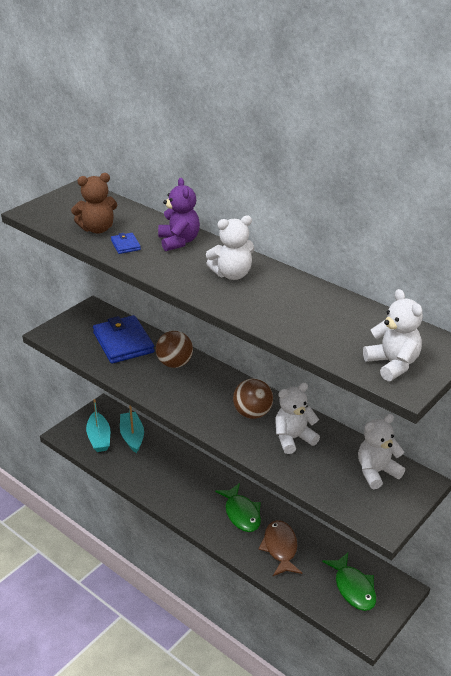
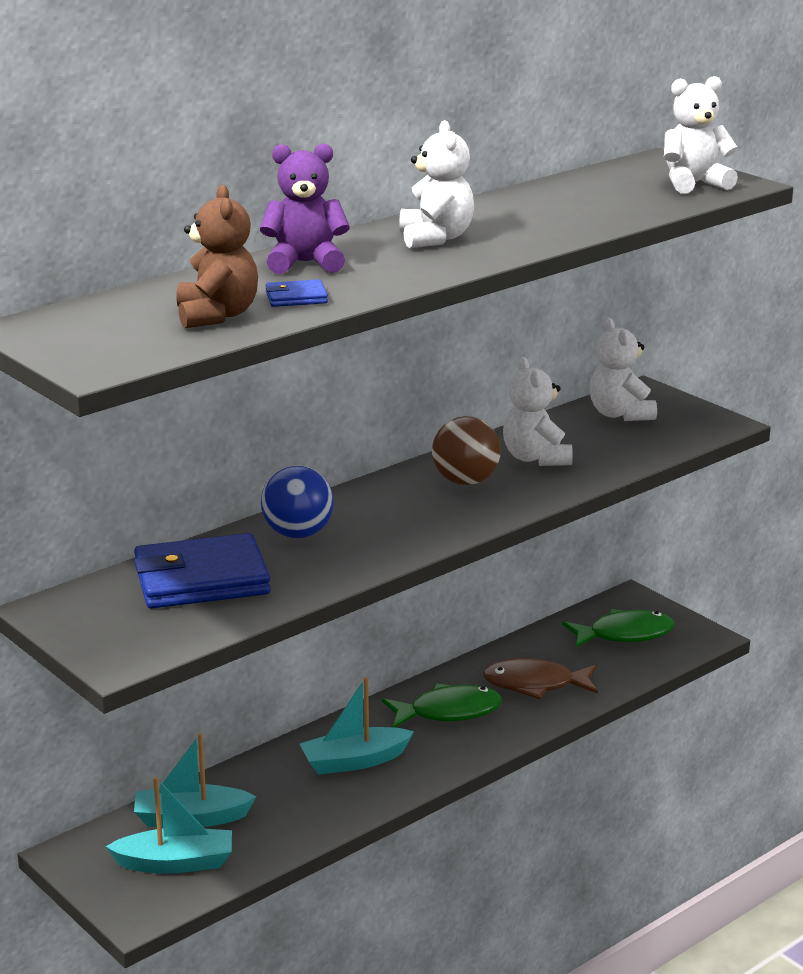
camera: 80 degrees left, 10 degrees down
brown ball [156,331,193,368] -> blue ball [261,466,334,539]
none -> turquoise boat [300,677,414,775]

